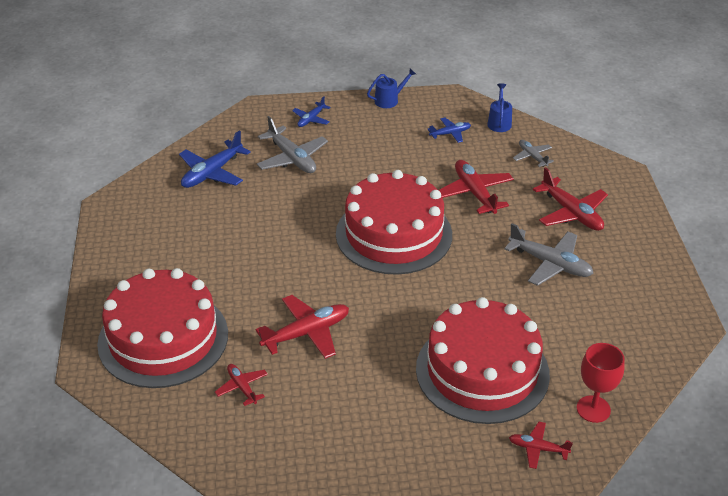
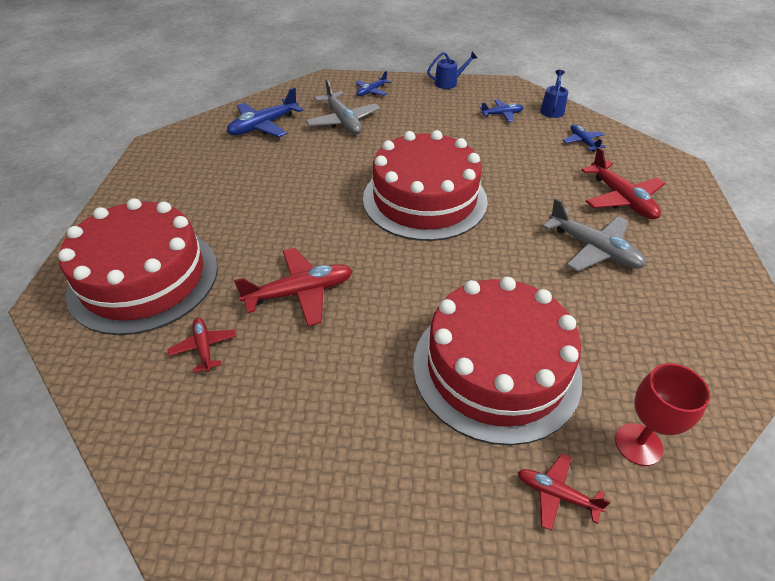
camera: 10 degrees right, 5 degrees up
red plane [438,160,514,214] -> none
grey plane [513,140,554,167] -> blue plane [563,124,606,152]

